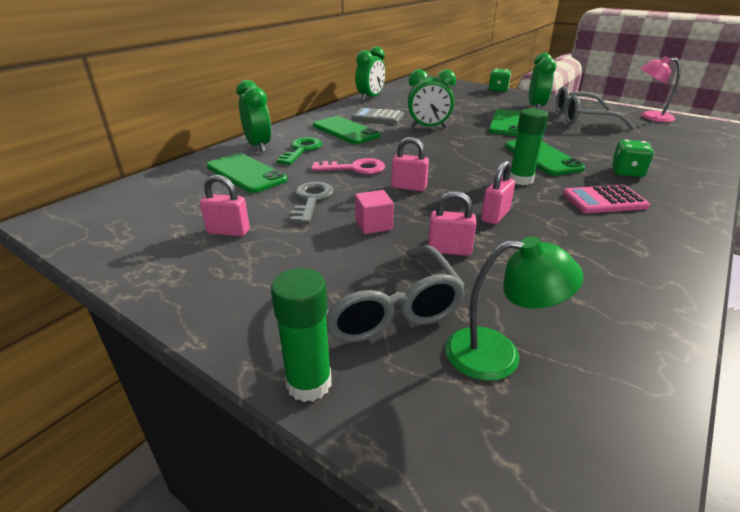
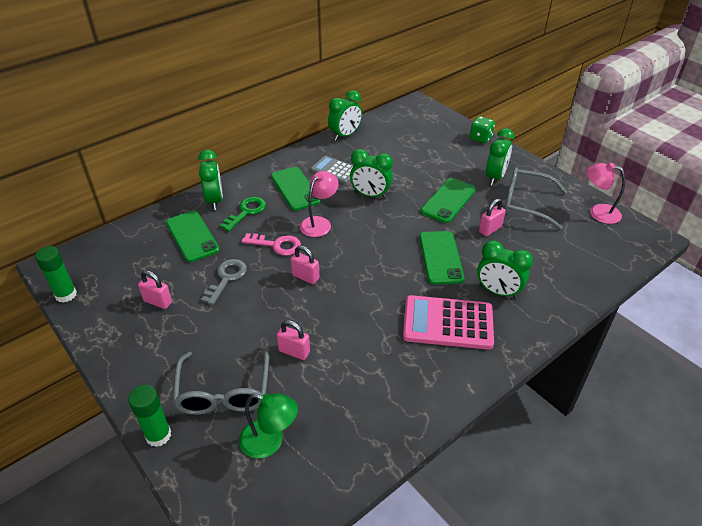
camera: 15 degrees right, 10 degrees up
pink cube [355,190,394,234] -> none
pink padlock [481,161,515,224] -> pink padlock moved to [479,199,506,236]
green glue stick [509,108,548,185] -> green glue stick moved to [35,246,77,303]
pink calculator [563,185,650,213] -> pink calculator [403,295,494,350], size x1.57
green dice [611,139,654,177] -> green clock [477,240,533,299]
none -> pink lamp [300,171,339,237]

